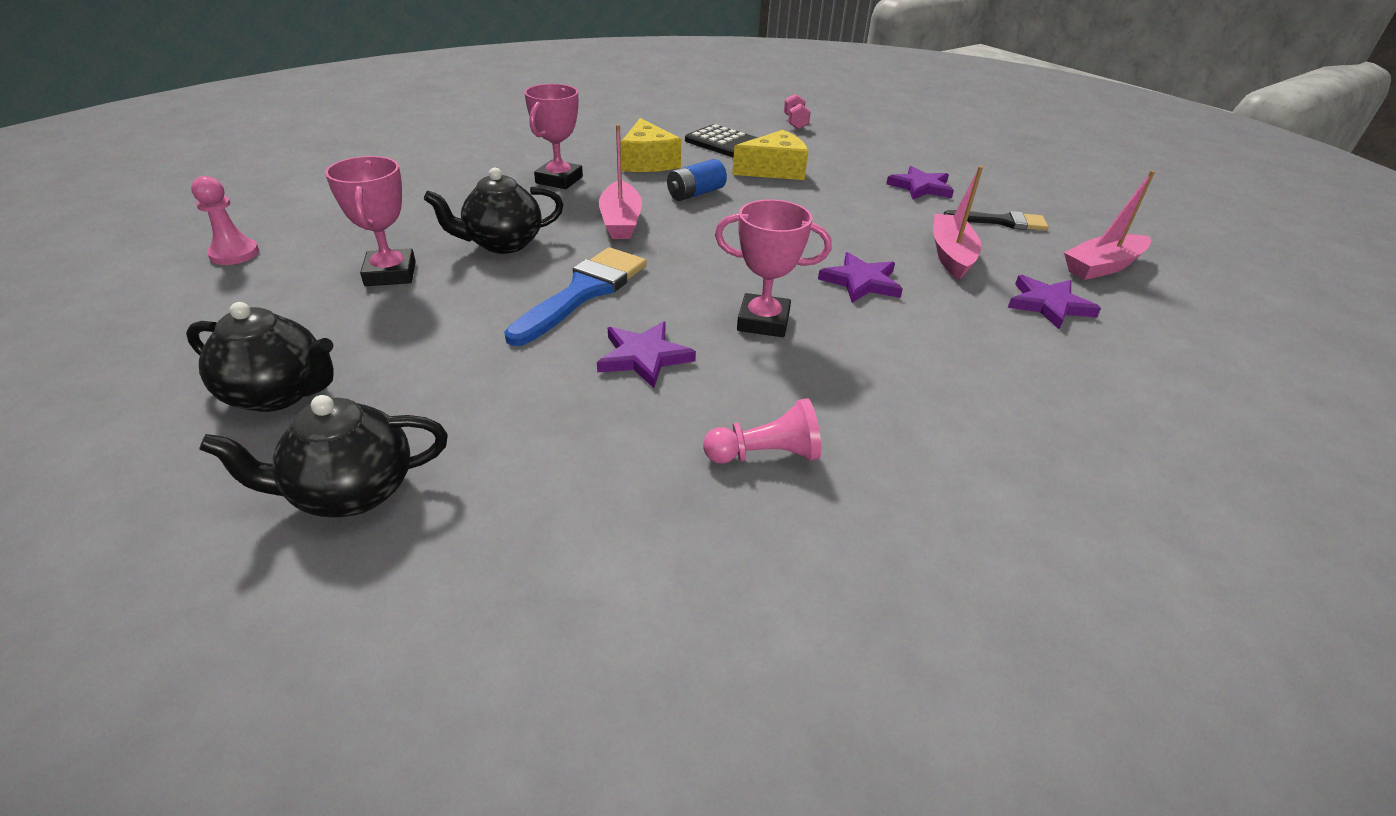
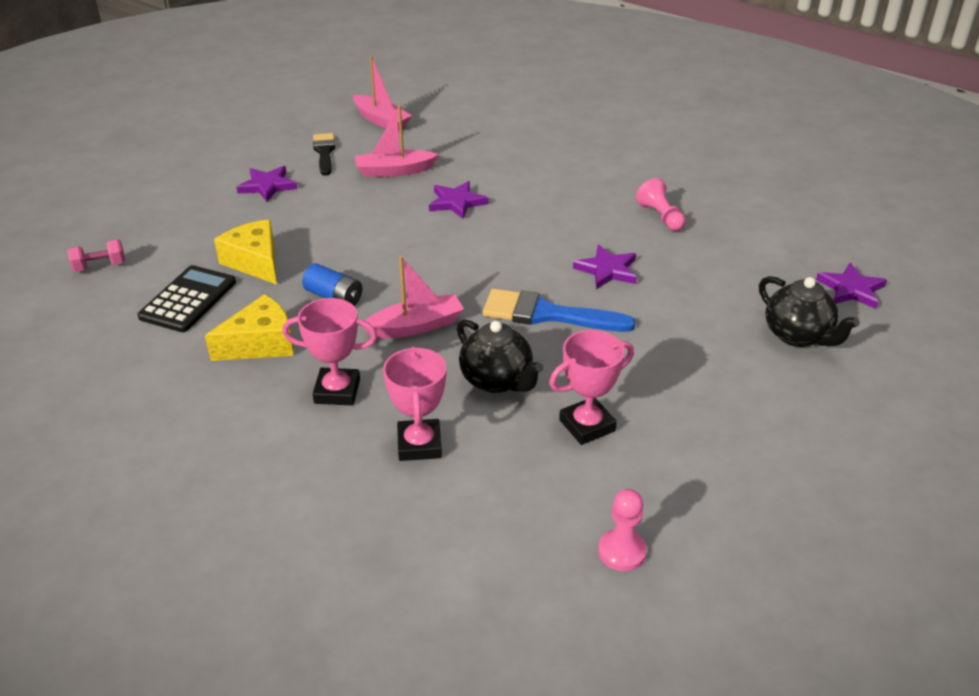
camera: 105 degrees left, 0 degrees up
black teapot [186,302,334,412] -> none
pink trophy [715,199,832,337] -> pink trophy moved to [383,346,446,461]
purple star [1008,275,1101,329] -> purple star moved to [816,263,887,309]

